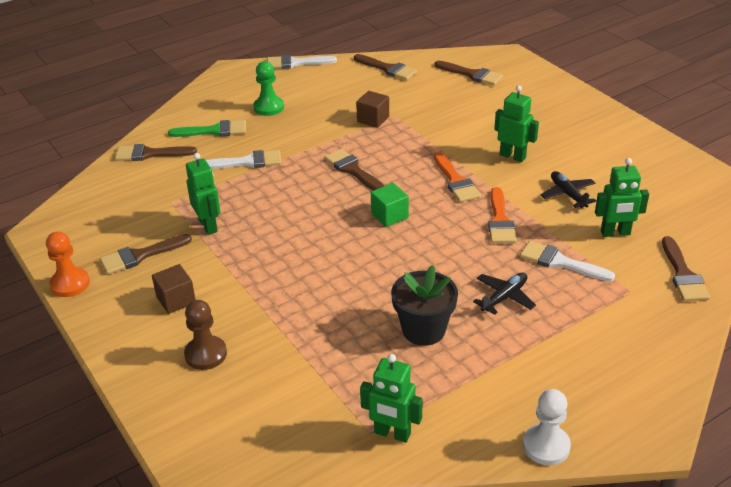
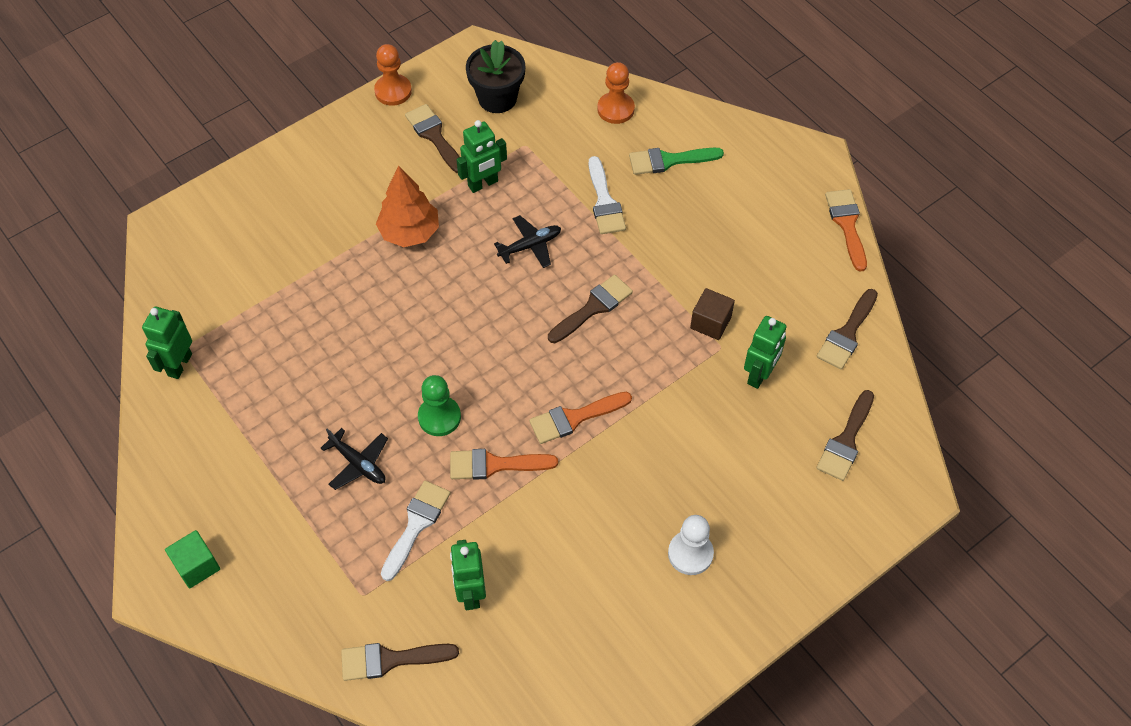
camera: 85 degrees right, 20 degrees up
brown brush [115,144,197,161] -> orange pawn [597,62,635,124]
brown cube [152,264,196,314] -> none
green brush [168,120,246,137] -> green brush turned 90 degrees clockwise [629,148,724,175]
brown pawn [184,300,227,370] -> none
green pawn [253,61,284,116] -> green pawn moved to [418,375,461,436]
white brush [267,55,337,69] -> orange brush [825,189,867,271]
green cube [371,183,409,227] -> green cube moved to [165,530,220,588]
black flower pot [391,265,458,346] -> black flower pot moved to [466,40,526,113]
green robot [494,85,539,162] -> green robot moved to [744,316,787,389]
white pawn [523,389,571,465] -> white pawn moved to [668,515,714,575]
black plane [541,171,596,208] -> black plane moved to [494,215,561,268]
none -> orange tree [376,166,439,247]

